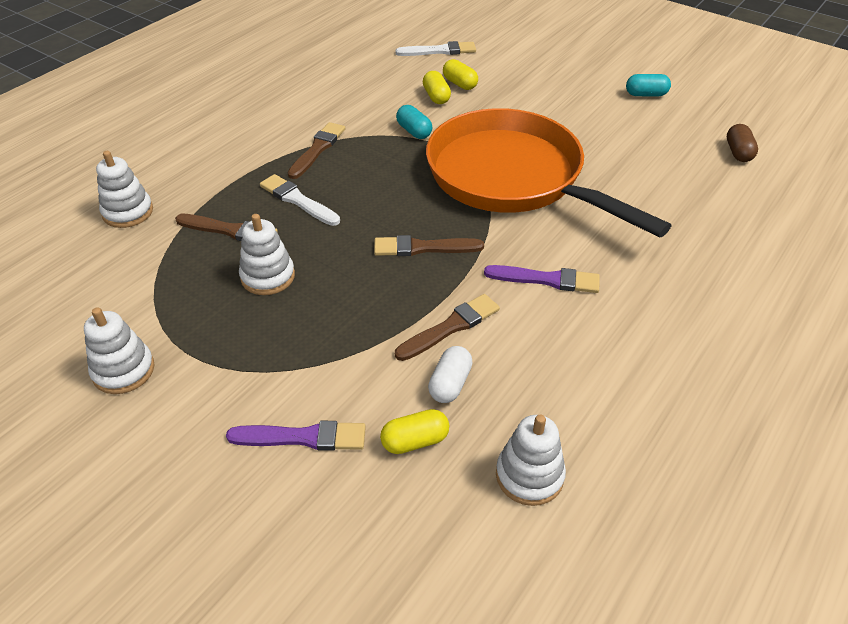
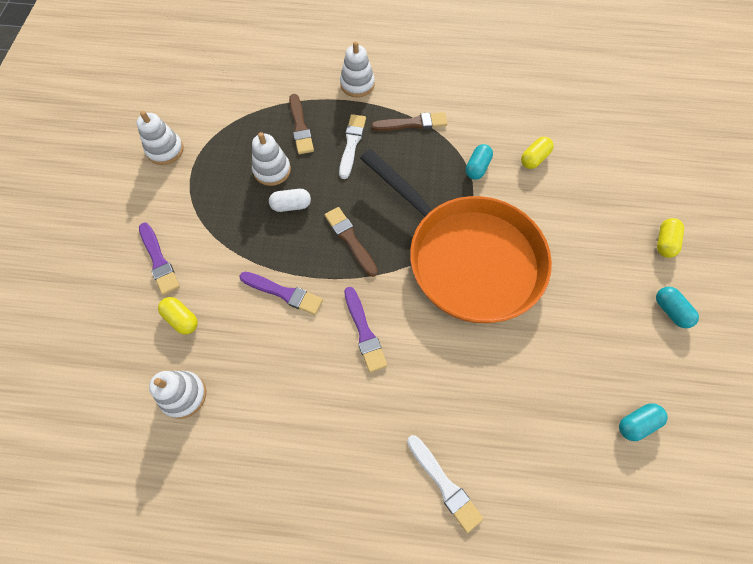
camera: 60 degrees right, 20 degrees up
white stacking toy [96,151,153,228] -> white stacking toy moved to [340,41,375,97]
white brush [395,41,476,56] -> white brush moved to [407,435,483,533]
brown brush [395,294,500,361] -> purple brush [239,272,323,315]
orange pan [426,108,672,238] -> orange pan turned 120 degrees clockwise [360,149,552,323]
white capsule [428,346,473,403] -> white capsule moved to [269,189,311,212]
yellow capsule [443,59,478,90] -> yellow capsule moved to [657,218,684,258]
brown capsule [727,124,758,162] -> turquoise capsule [619,403,668,441]

